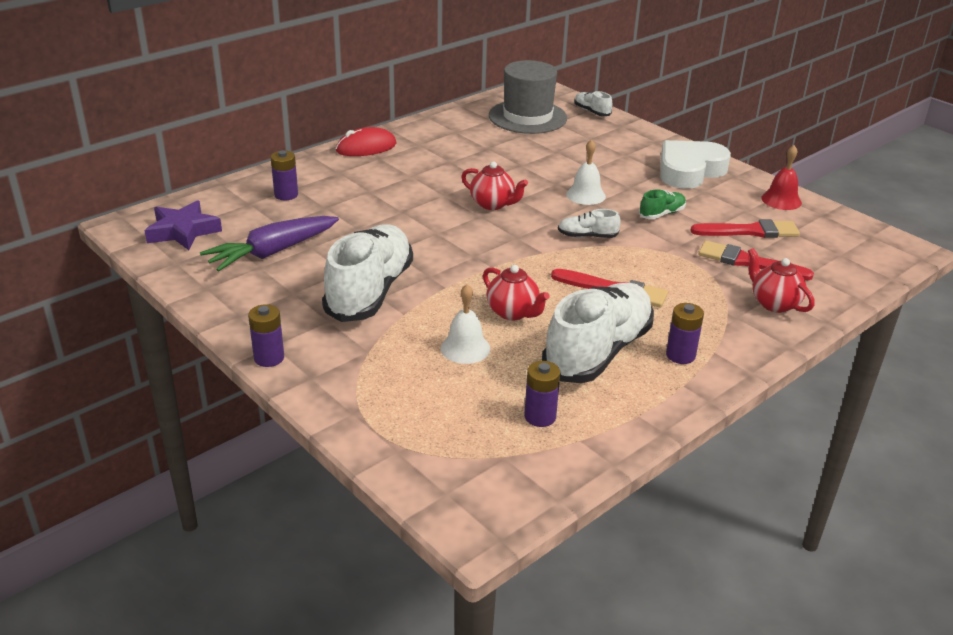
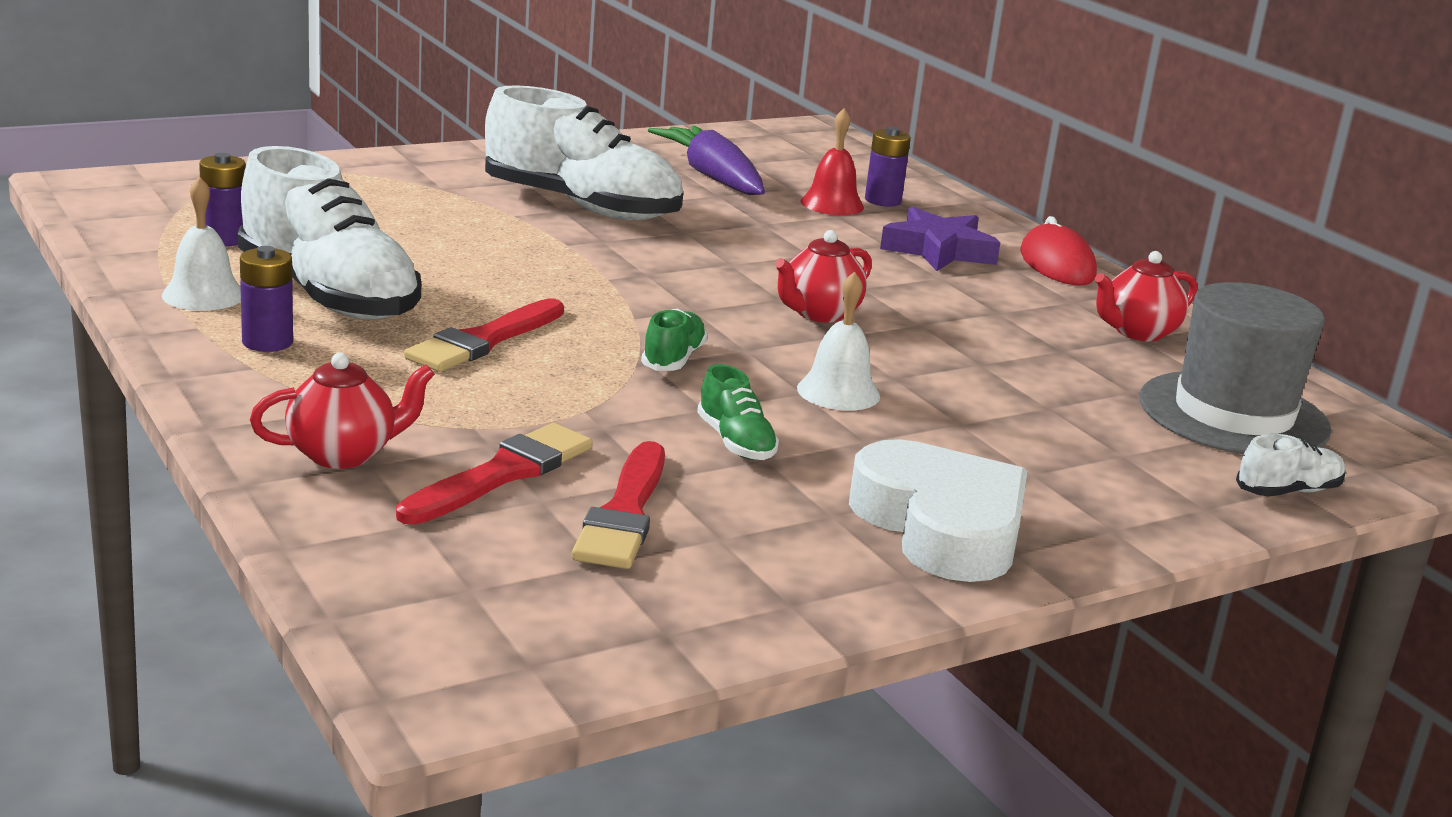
camera: 100 degrees right, 10 degrees down
purple star [144,200,222,250] -> purple star moved to [880,207,1001,271]
purple battery [248,304,284,367] -> none
white bell [440,284,490,364] -> white bell moved to [162,176,241,311]
red teapot [483,265,550,320] -> red teapot moved to [1095,251,1197,341]
white shoe [558,209,621,238] -> green shoe [641,309,708,371]
red bell [761,145,802,210] -> red bell moved to [800,108,864,215]

